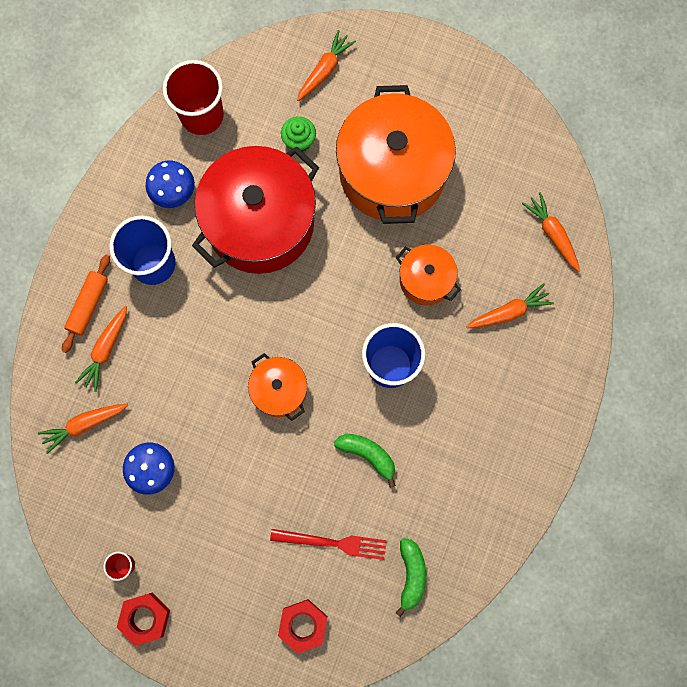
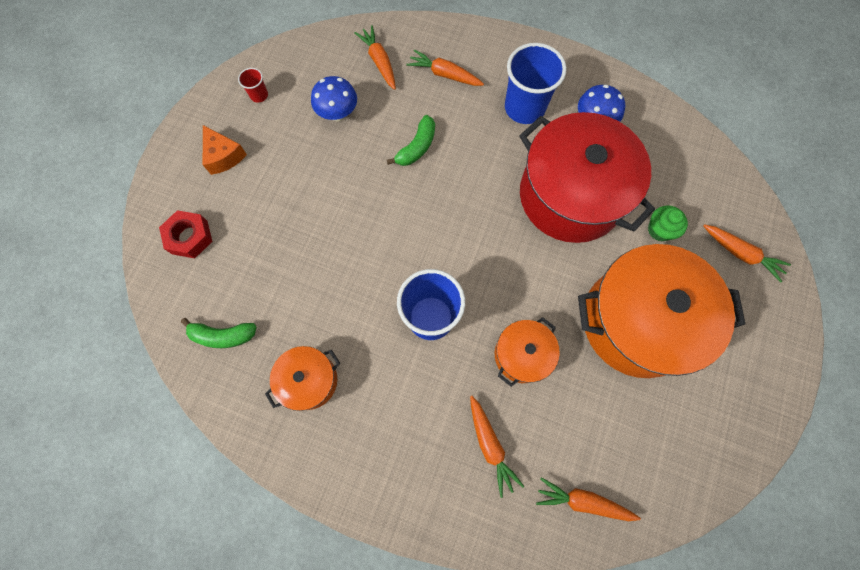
camera: 90 degrees right, 5 degrees down
orange rolling pin [62,254,110,353] -> none
red nut [117,593,170,646] -> none
red cup [163,60,224,135] -> none
orange pot [248,353,307,421] -> orange pot moved to [265,346,340,411]
red fork [270,529,387,560] -> none
green banana [334,434,396,488] -> green banana moved to [387,115,435,166]
orange carrot [522,192,580,272] -> orange carrot turned 135 degrees counterclockwise [536,477,641,521]
none -> orange cheese [203,125,247,175]

